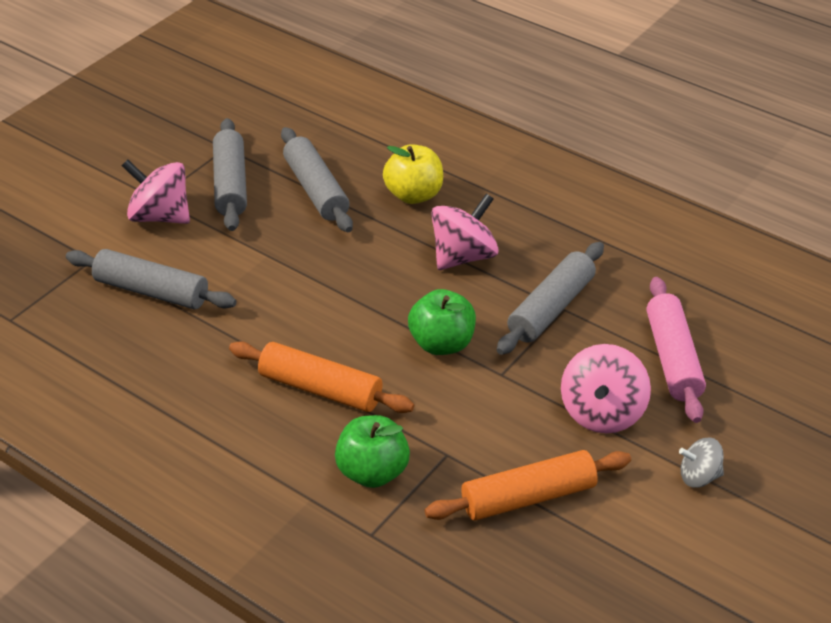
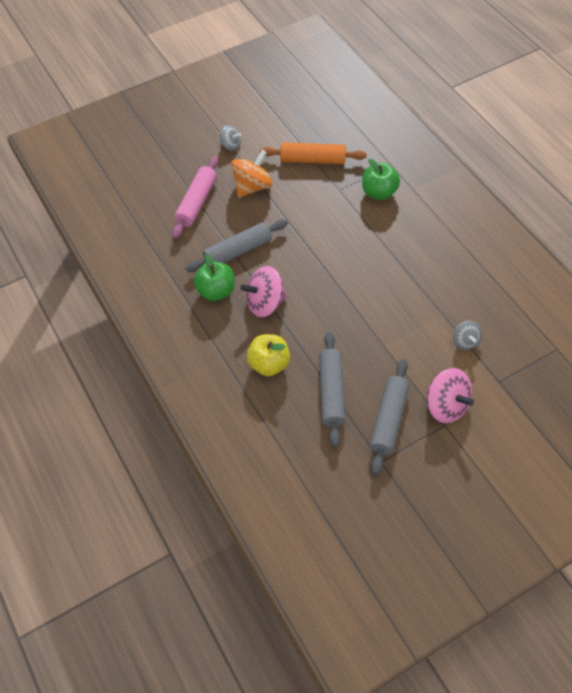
camera: 155 degrees left, 15 degrees up
grey rolling pin [66,249,237,309] -> grey spinning top [453,321,482,350]
orange rolling pin [229,341,414,413] -> none
green apple [408,289,476,355] -> green apple moved to [193,254,234,301]
pink spinning top [561,344,651,433] -> orange spinning top [231,150,273,198]

